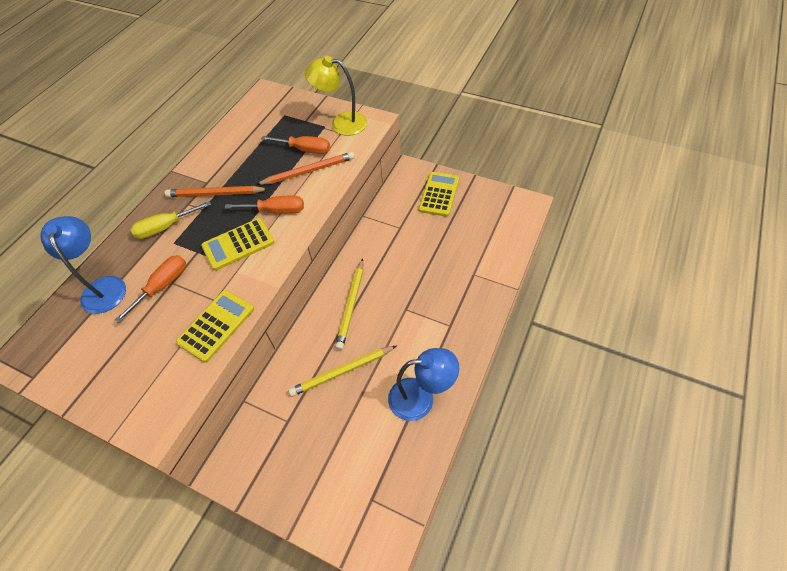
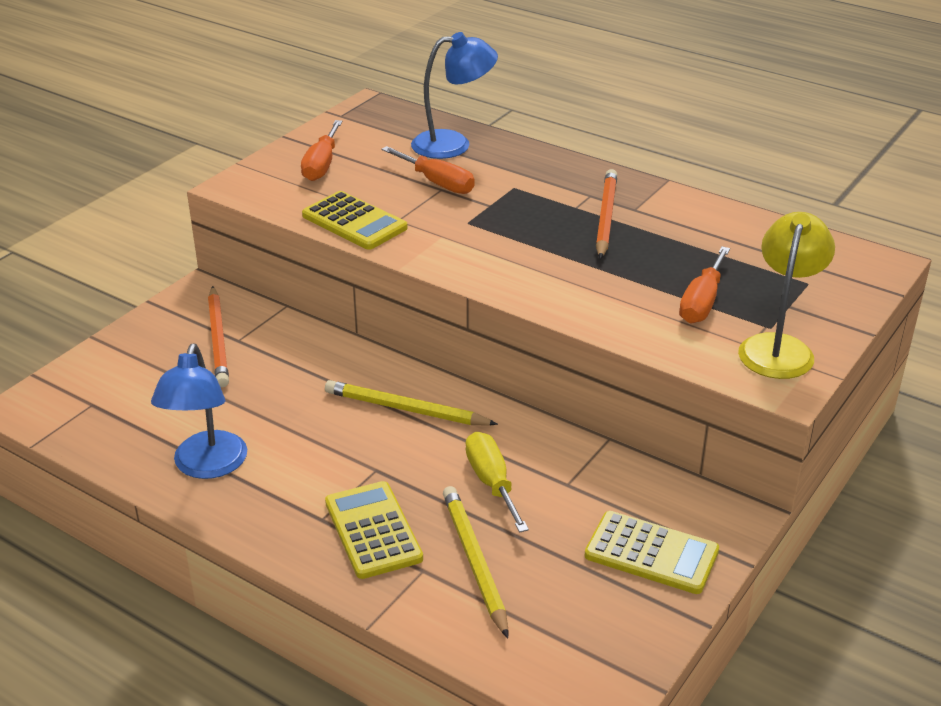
camera: 95 degrees right, 20 degrees down
yellow screwdriver [131,201,211,239] -> yellow screwdriver moved to [465,432,529,533]
yellow calculator [201,218,274,271] -> yellow calculator moved to [325,481,423,579]
orange screwdriver [225,195,304,214] -> orange screwdriver moved to [301,120,342,181]
orange pencil [256,152,355,185] -> orange pencil moved to [208,286,229,387]
yellow pencil [288,346,396,397] -> yellow pencil moved to [443,486,509,638]

